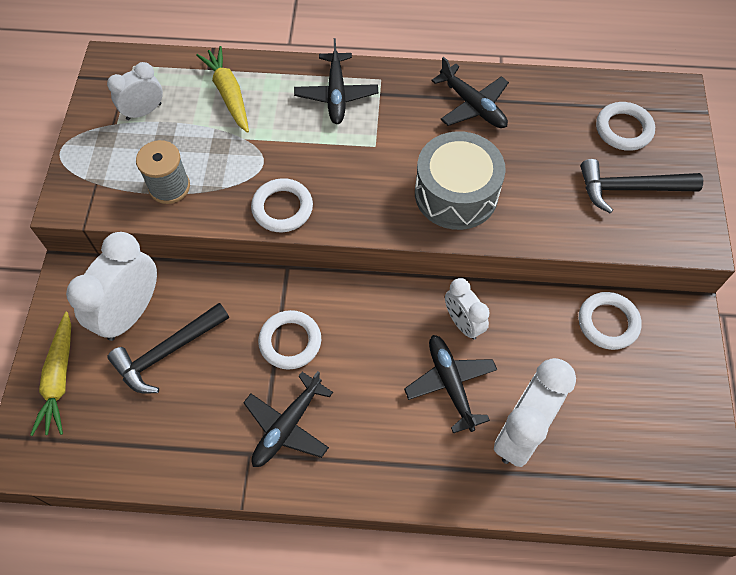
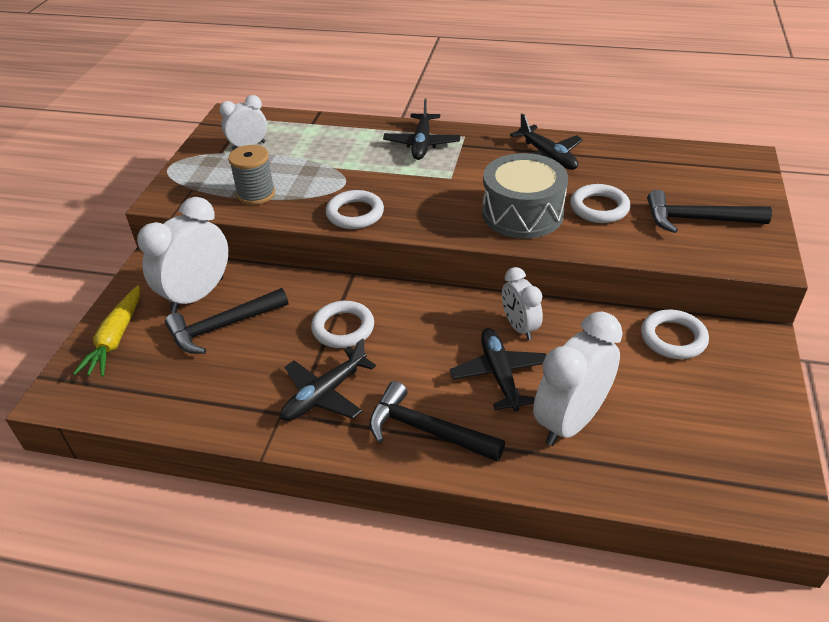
camera: 10 degrees right, 20 degrees down
yellow carrot [196,46,249,133] -> none
white ring [596,102,655,151] -> white ring moved to [570,184,630,223]
none -> black hammer [369,381,505,462]

